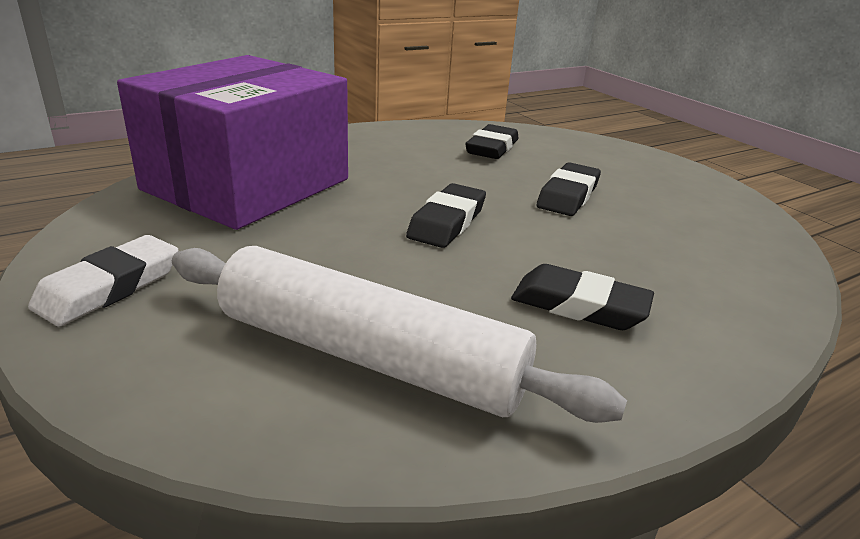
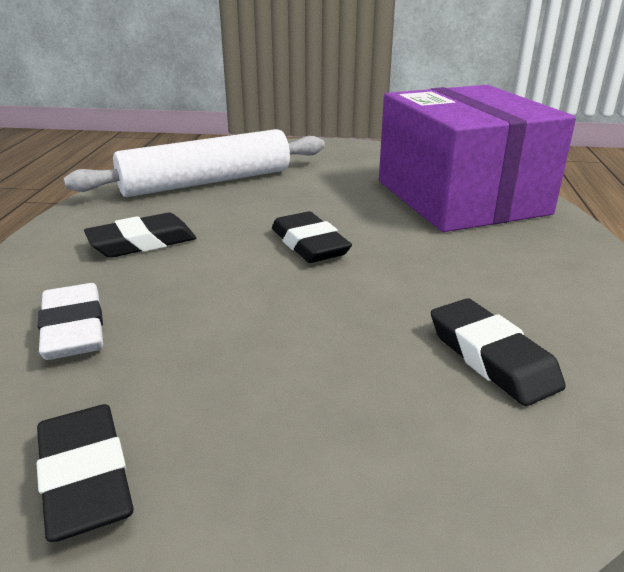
camera: 130 degrees right, 0 degrees up
white eraser [28,235,178,327] -> white eraser moved to [38,283,103,360]
black eraser [536,162,601,216] -> black eraser moved to [36,404,134,542]

